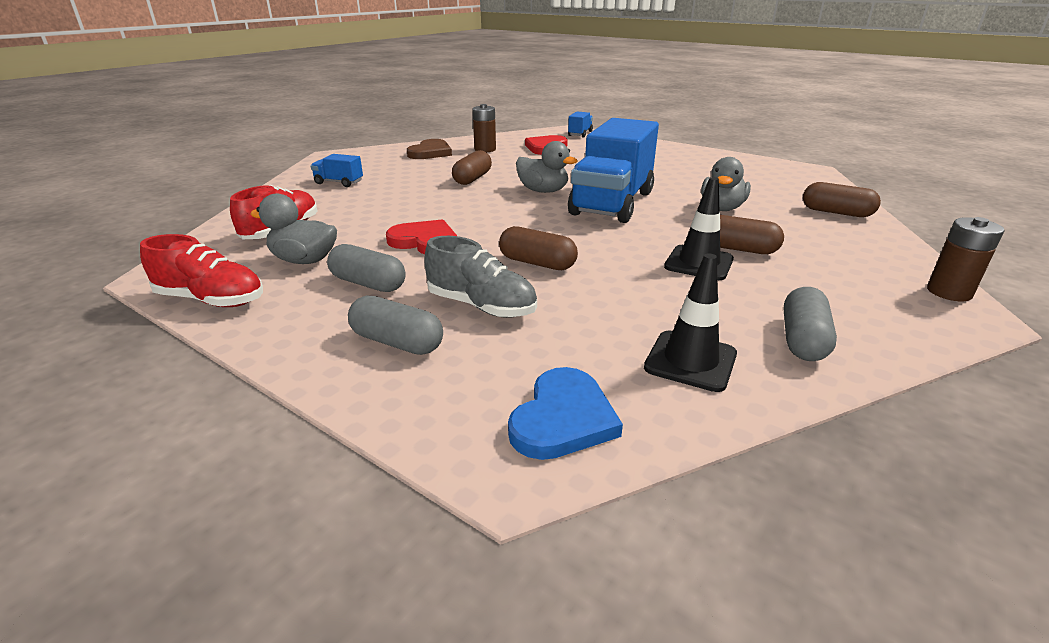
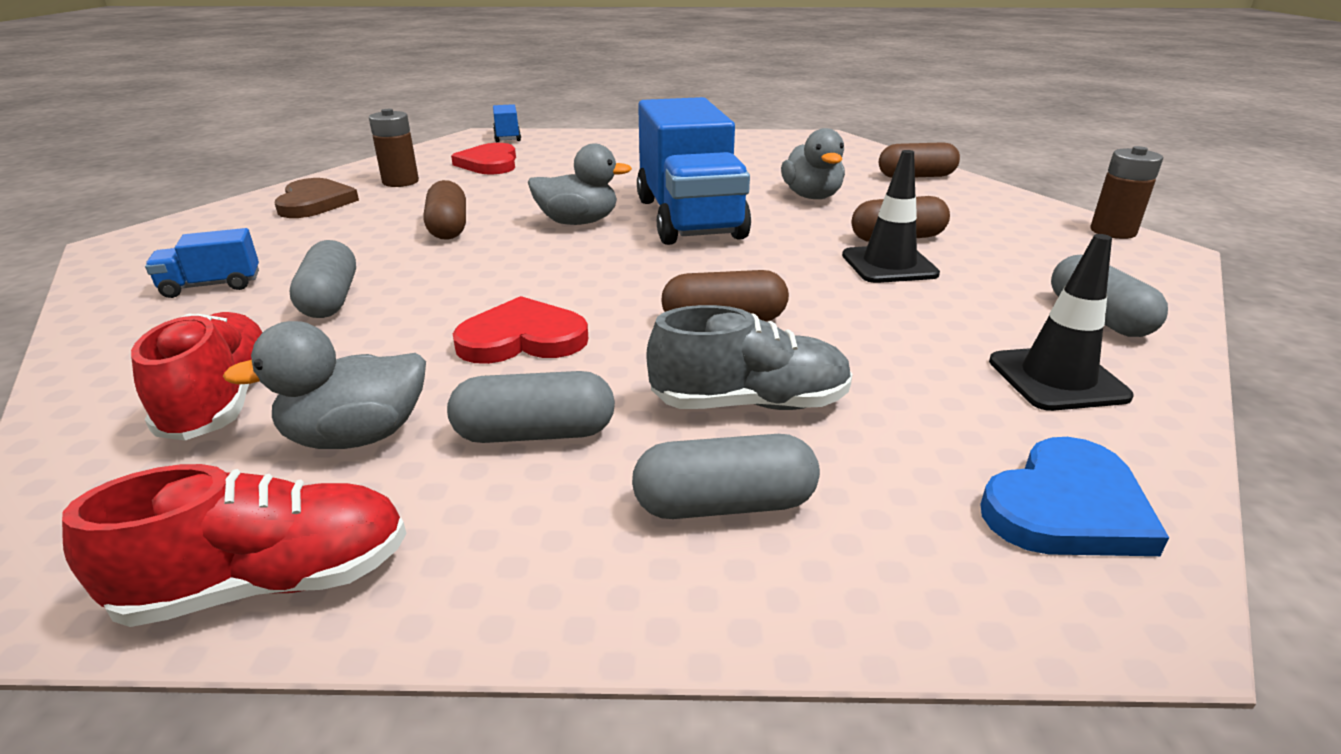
camera: 35 degrees left, 0 degrees up
blue heart [508,367,623,460] -> blue heart turned 60 degrees clockwise [980,437,1169,556]
none -> grey capsule [290,240,356,318]

